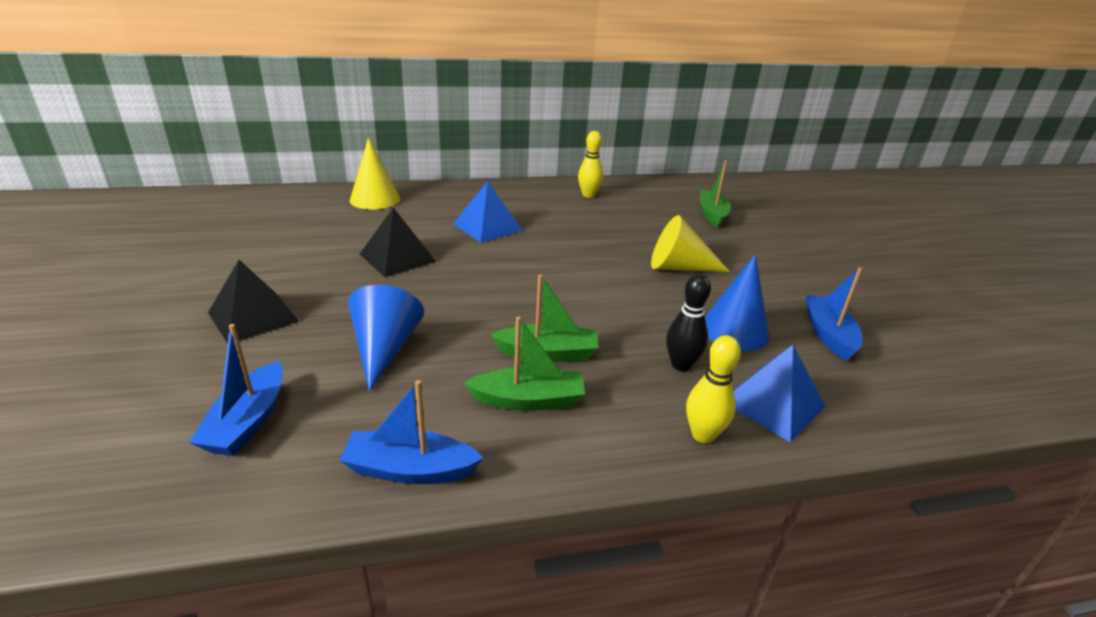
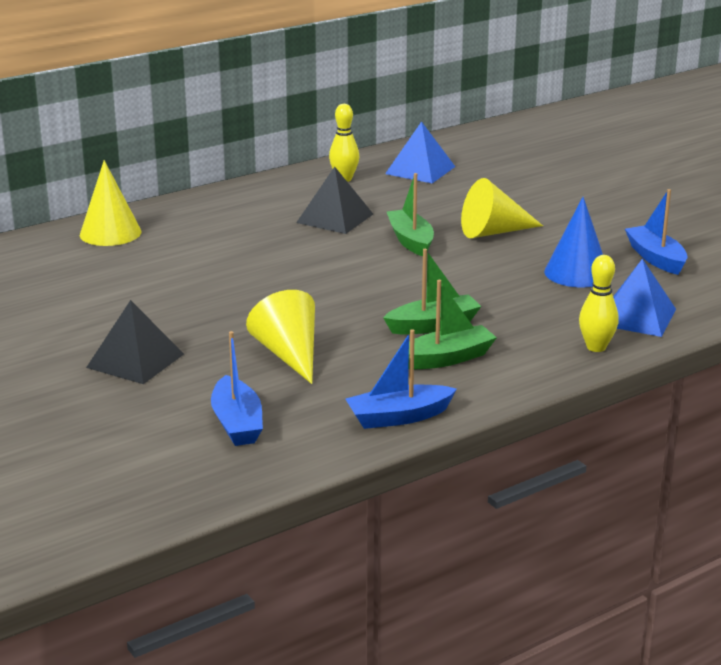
camera: 20 degrees left, 5 degrees down
blue cone [348,285,424,392] -> yellow cone [246,290,315,384]
black pyramid [360,208,436,277] -> black pyramid moved to [296,167,373,234]
blue pyramid [453,181,523,243] -> blue pyramid moved to [385,121,455,183]
black bowling pin [666,274,711,371] -> none
green boat [700,160,731,228] -> green boat moved to [387,173,434,256]

